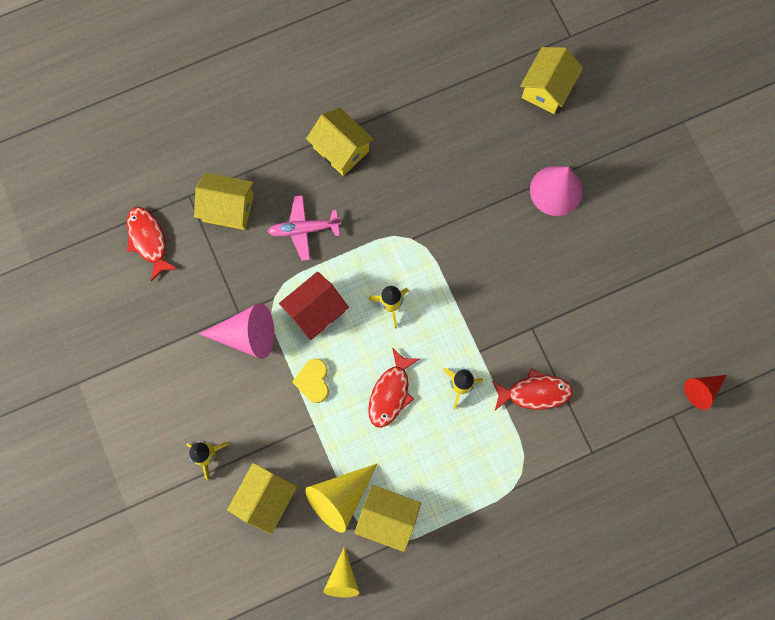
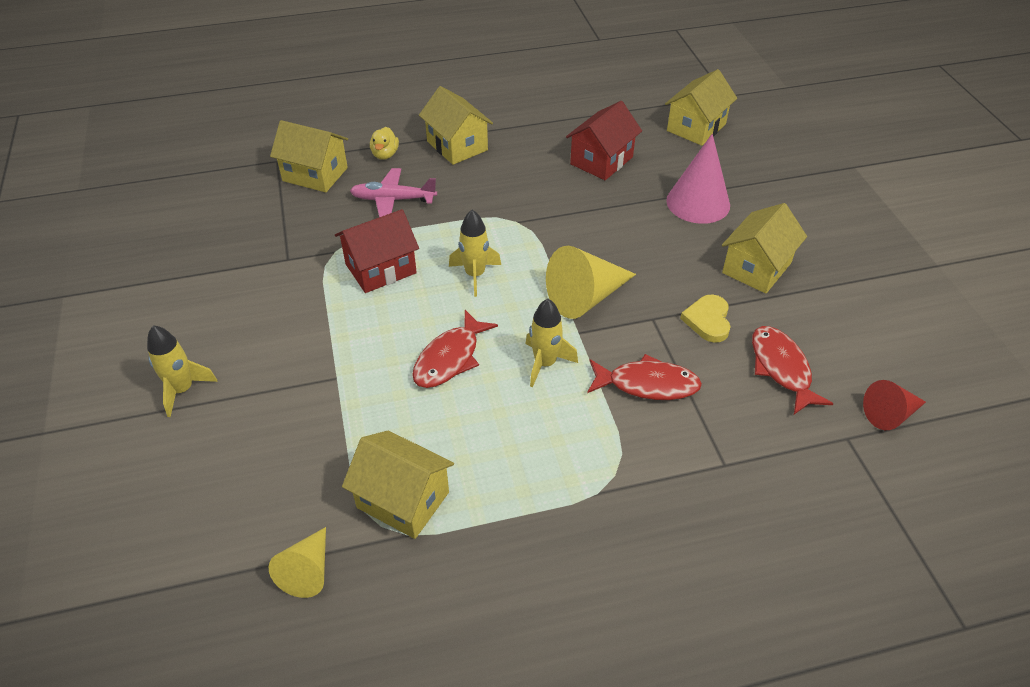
camera: 10 degrees right, 30 degrees down
red fish [127,207,178,282] -> red fish moved to [752,326,833,414]
pink cone [199,303,274,359] -> none
yellow house [227,463,297,534] -> yellow house moved to [722,203,807,294]
yellow heart [292,358,329,403] -> yellow heart moved to [680,295,731,343]
yellow cone [305,463,378,533] -> yellow cone moved to [546,246,636,319]
none -> yellow duck [370,127,399,160]
none -> red house [566,101,642,180]

